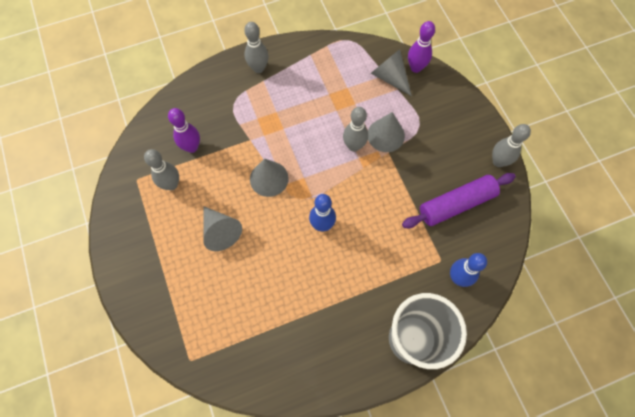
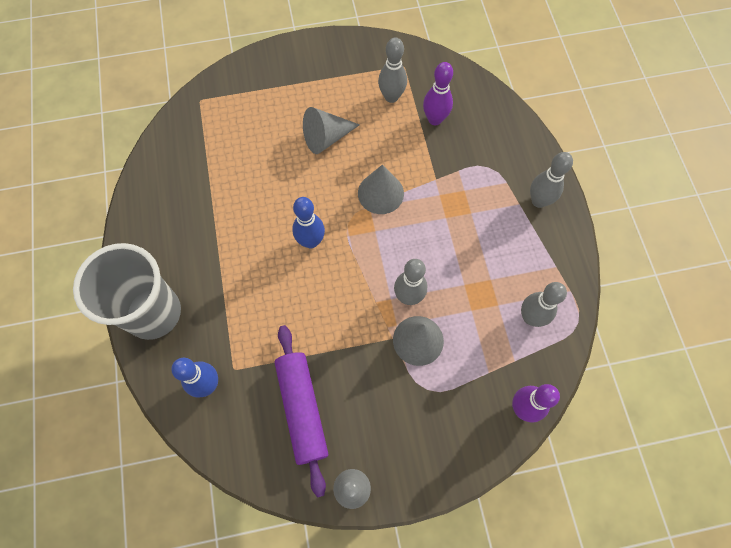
camera: 100 degrees right, 0 degrees up
grey cone [371,49,412,96] -> none
none -> grey bowling pin [521,282,567,327]

